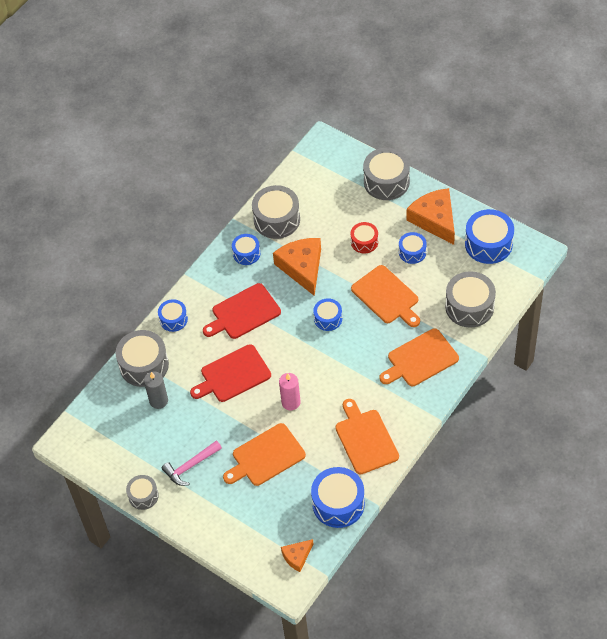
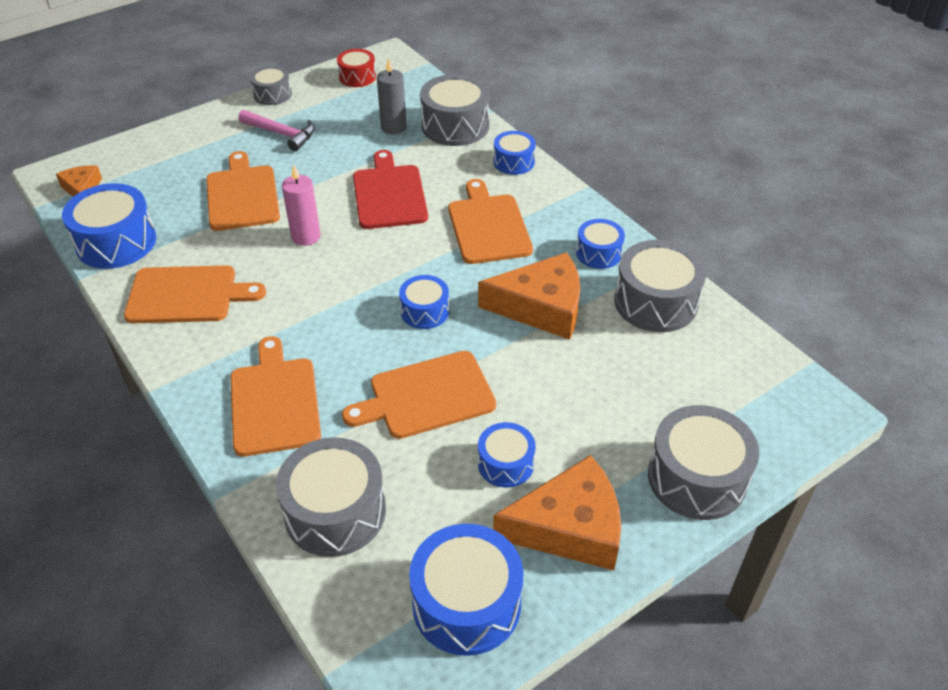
camera: 105 degrees right, 10 degrees down
pink hammer [162,440,222,486] -> pink hammer turned 135 degrees clockwise [239,110,315,151]
red cutting board [203,283,281,339] -> orange cutting board [448,179,533,264]
red drum [351,222,378,253] -> red drum moved to [337,49,376,87]

